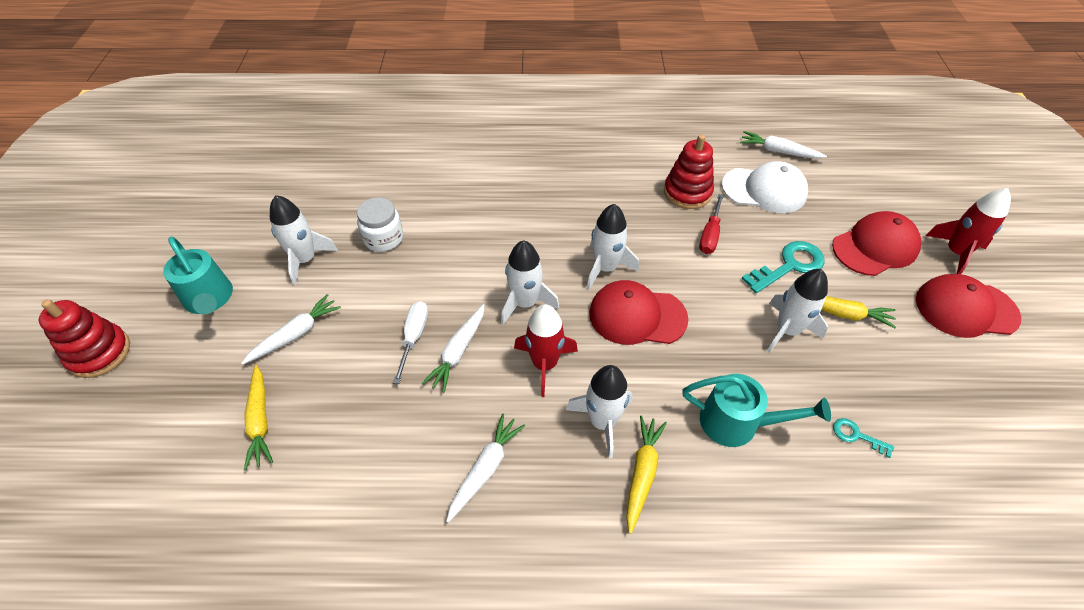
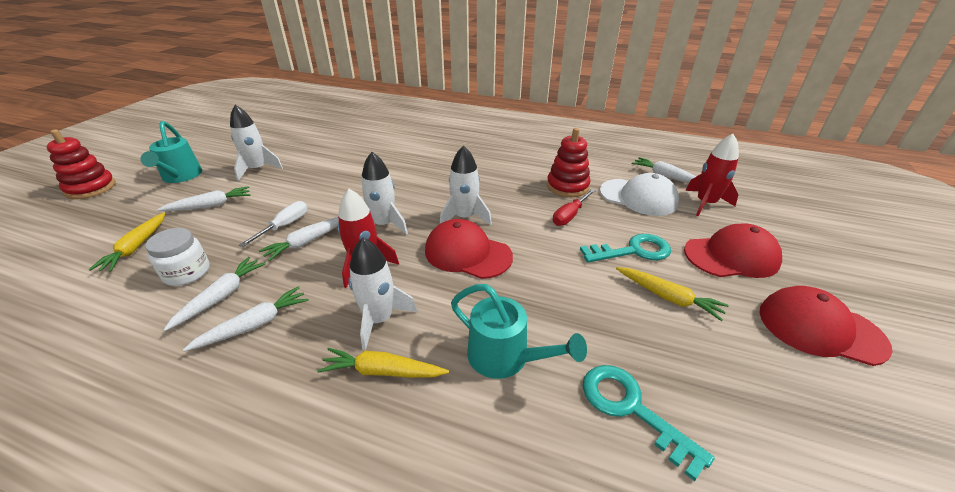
camera: 20 degrees right, 15 degrees down
white jar [357,198,403,252] -> white jar moved to [145,228,210,286]
yellow carrot [626,415,667,534] -> yellow carrot turned 120 degrees counterclockwise [317,348,449,378]
white rocket [767,269,828,353] -> none
turquoise key [833,418,894,458] -> turquoise key [583,365,715,481], size x1.94
red rocket [926,188,1011,274] -> red rocket moved to [685,134,739,216]
none -> white carrot [163,257,266,331]

